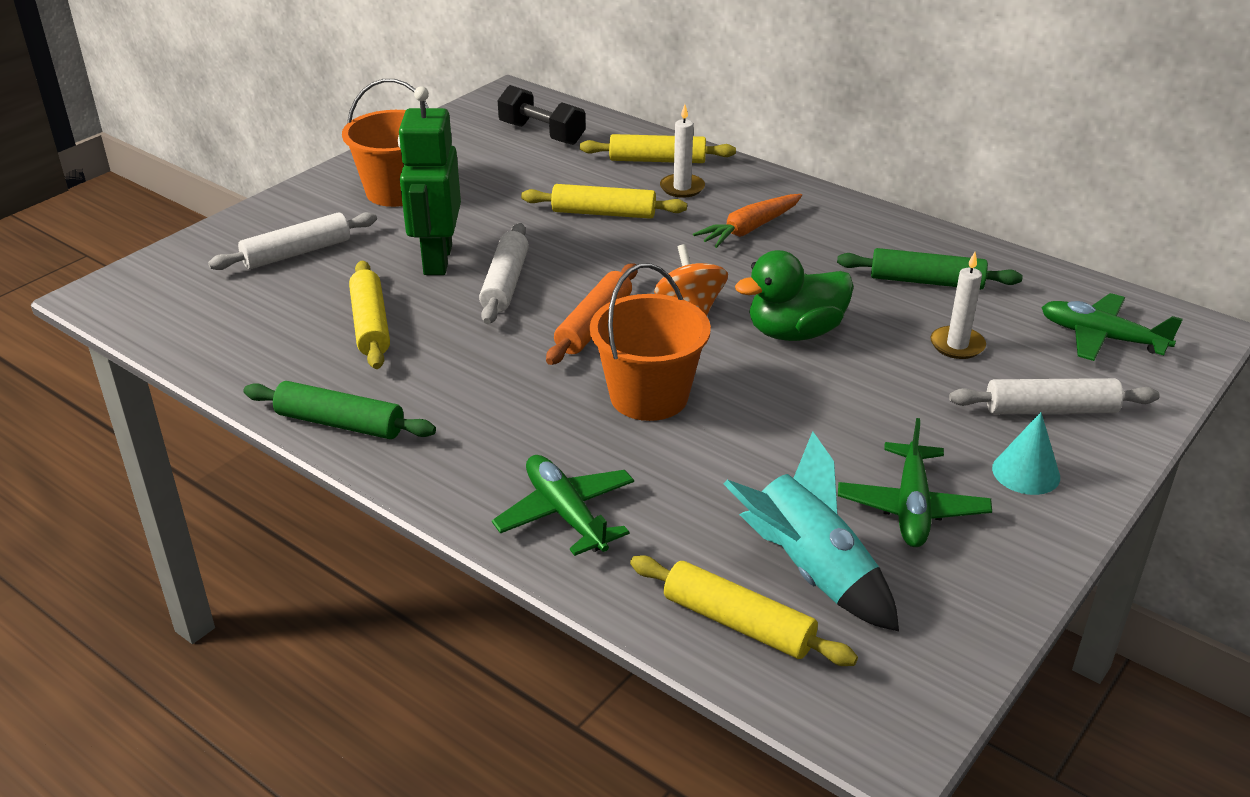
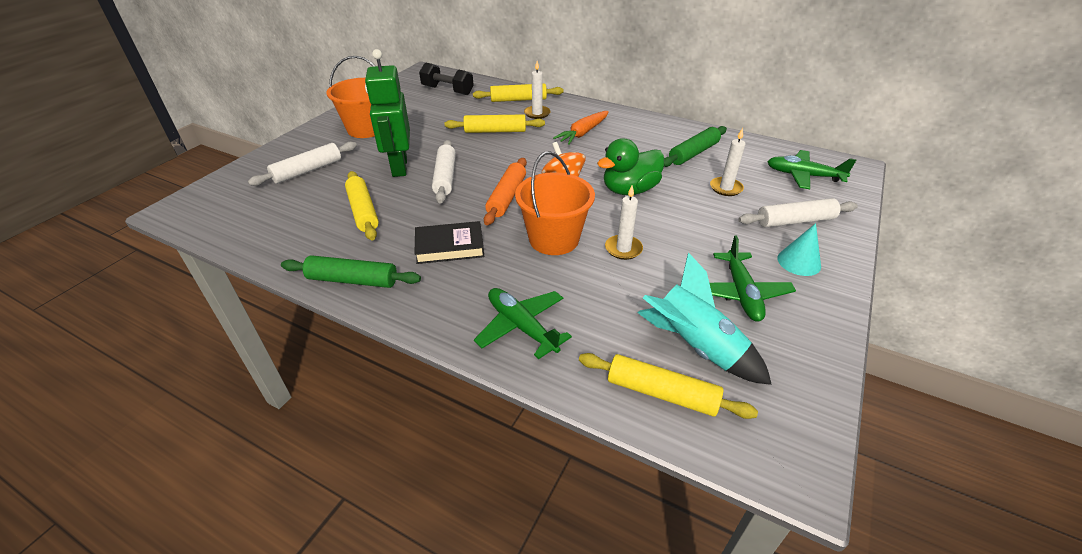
camera: 10 degrees left, 5 degrees up
green rolling pin [837,248,1023,290] -> green rolling pin turned 45 degrees counterclockwise [664,126,727,167]
none -> black book [414,221,485,264]
none -> white candle [605,185,643,260]

